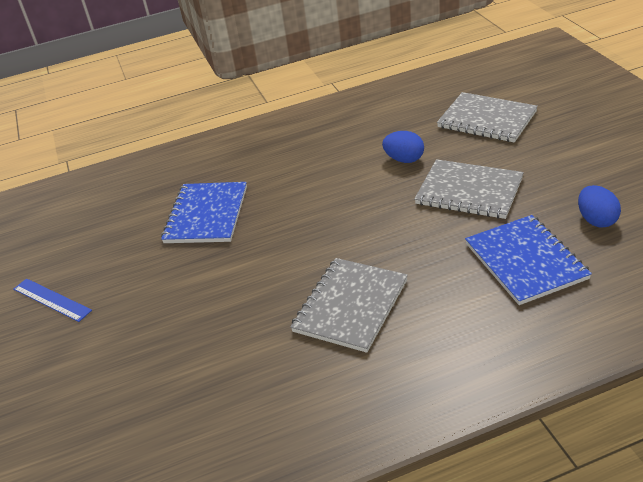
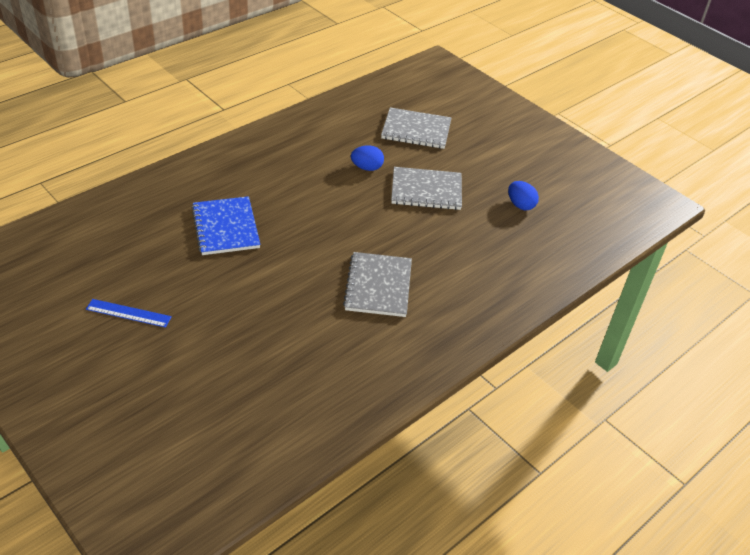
camera: 30 degrees left, 5 degrees up
blue notebook [465,215,592,305] -> none

